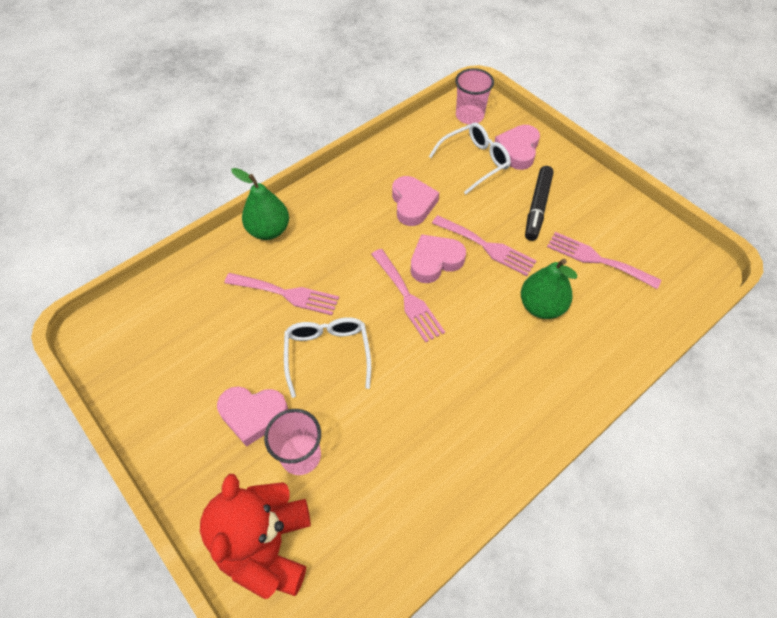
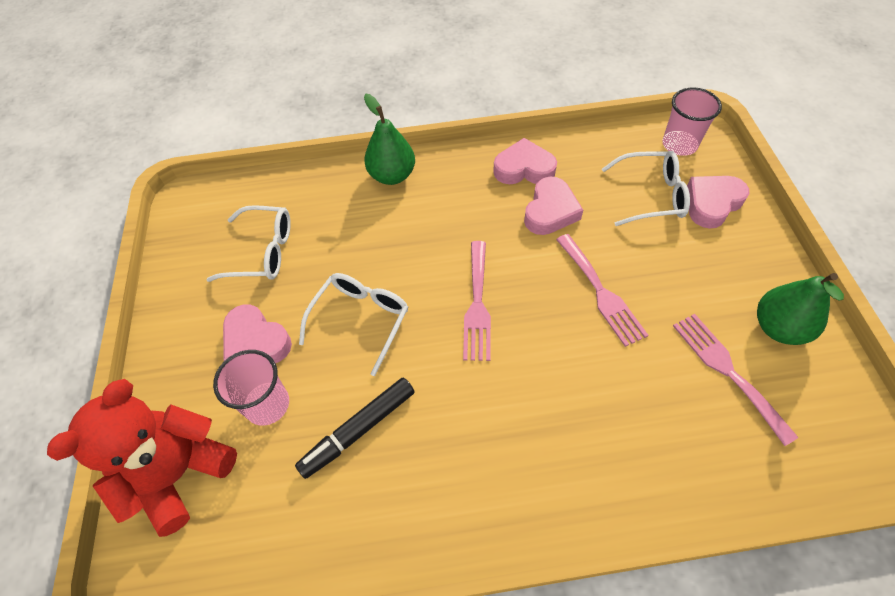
camera: 35 degrees right, 0 degrees up
pink fork [224,273,339,315] -> none
pink heart [411,234,466,283] -> pink heart moved to [493,138,557,184]
green pear [521,259,578,319] -> green pear moved to [757,273,844,345]
black marker [525,166,554,241] -> black marker moved to [295,378,415,479]
none -> white glasses [206,205,291,282]

